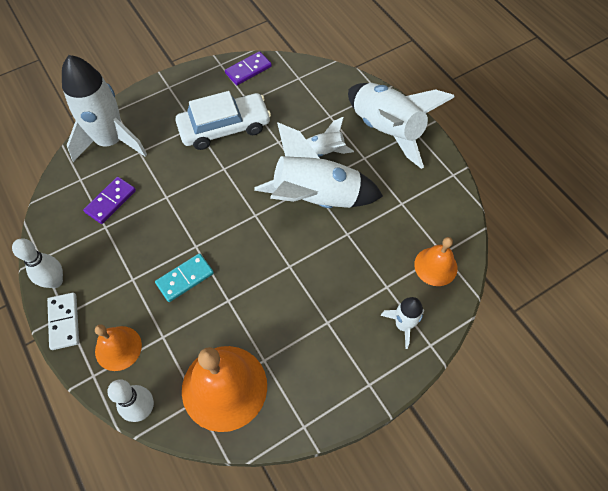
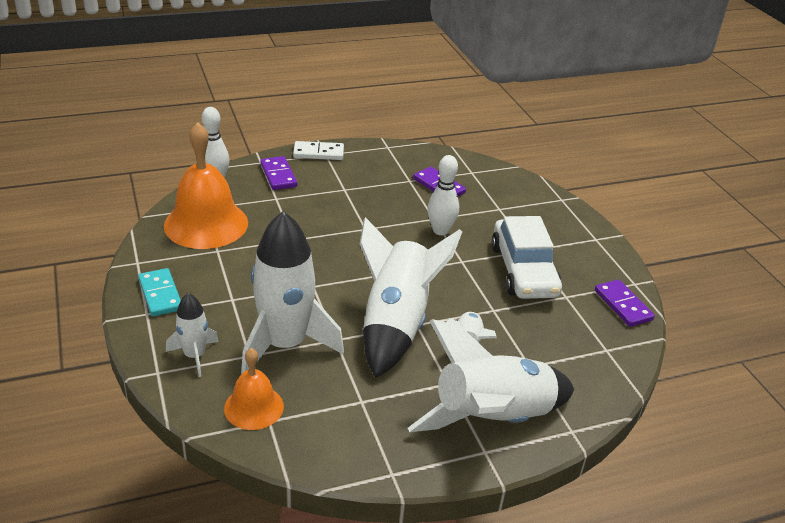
camera: 100 degrees right, 25 degrees down
white bowling pin [12,238,63,288] -> white bowling pin moved to [427,155,459,235]
white rocket [62,55,147,162] -> white rocket moved to [241,211,344,374]
orange bell [95,325,142,371] -> purple domino [260,156,297,190]
turquoise domino [155,253,214,302] -> turquoise domino moved to [138,268,181,317]

